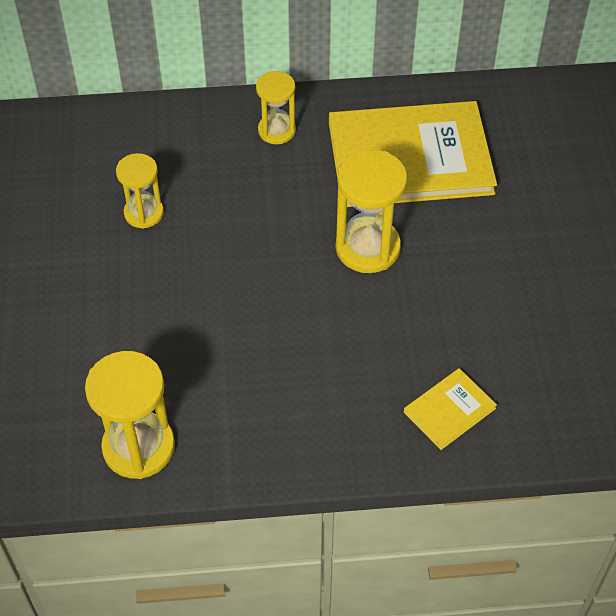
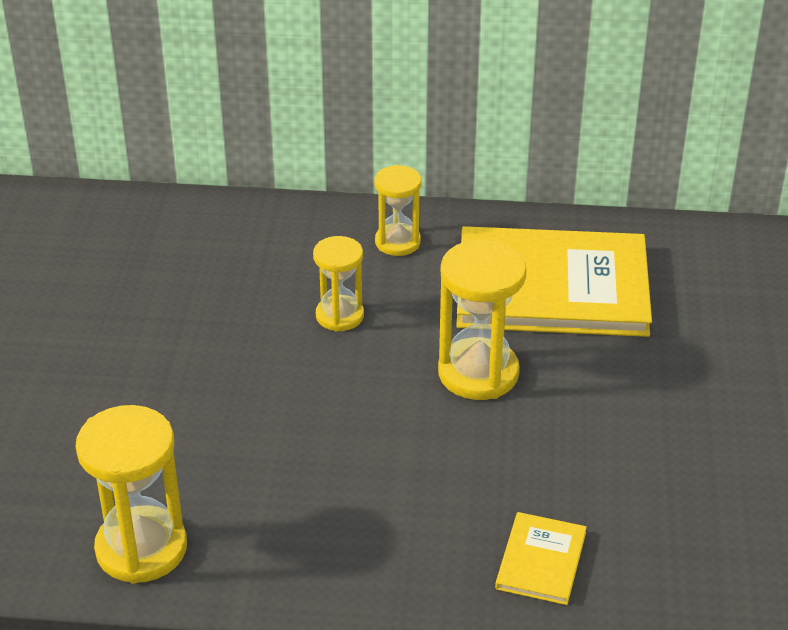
camera: 10 degrees right, 15 degrees down
yellow hourglass [116,153,164,229] -> yellow hourglass moved to [313,236,364,332]
yellow book [404,368,497,450] -> yellow book turned 45 degrees counterclockwise [495,512,587,605]

